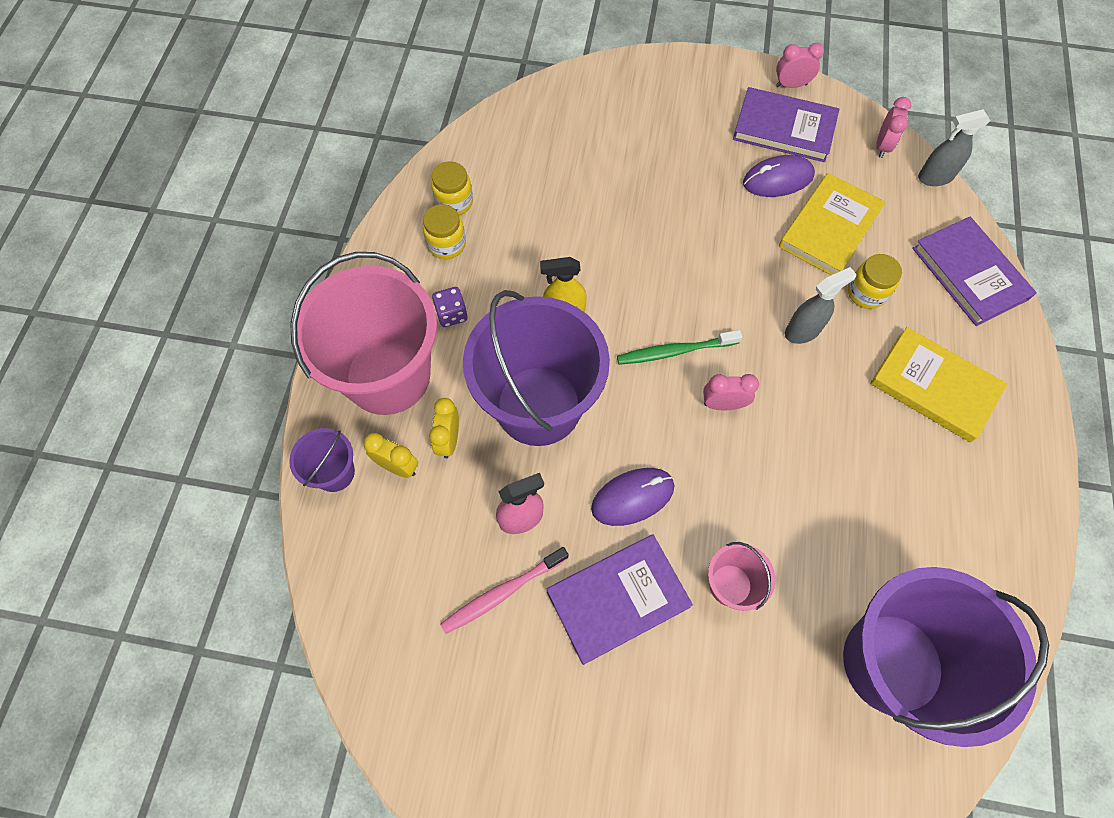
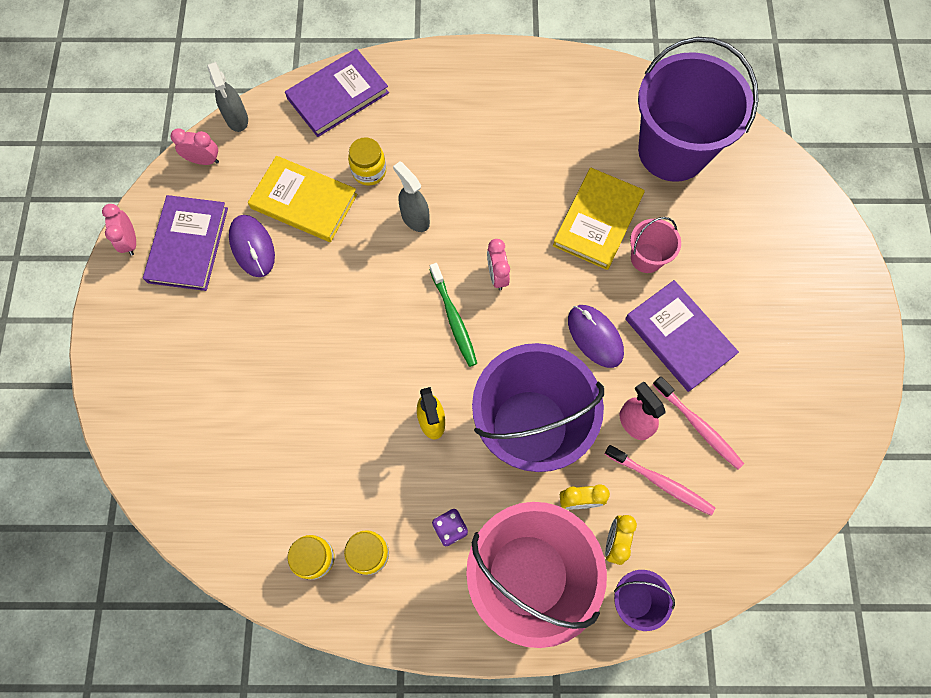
camera: 100 degrees left, 5 degrees up
yellow book [870,327,1007,443] -> yellow book moved to [553,167,645,270]
none -> pink toothbrush [605,445,715,516]

